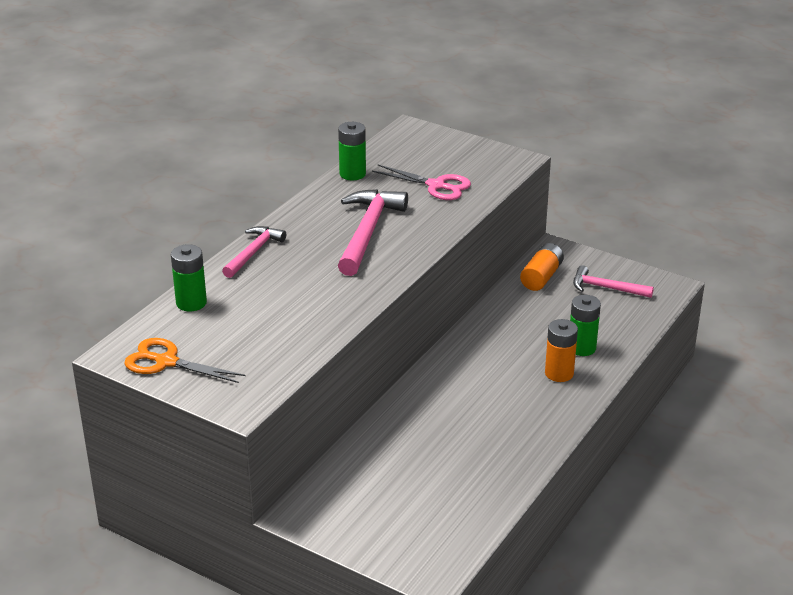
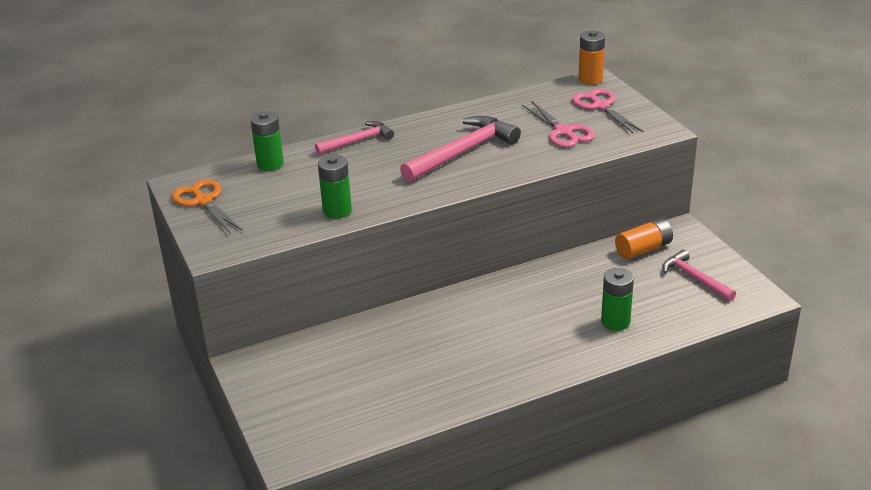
camera: 35 degrees right, 0 degrees up
green battery [338,122,366,180] -> green battery moved to [318,155,352,219]
orange battery [545,319,578,382] -> orange battery moved to [578,30,605,85]
none -> pink scissors [572,88,643,133]

